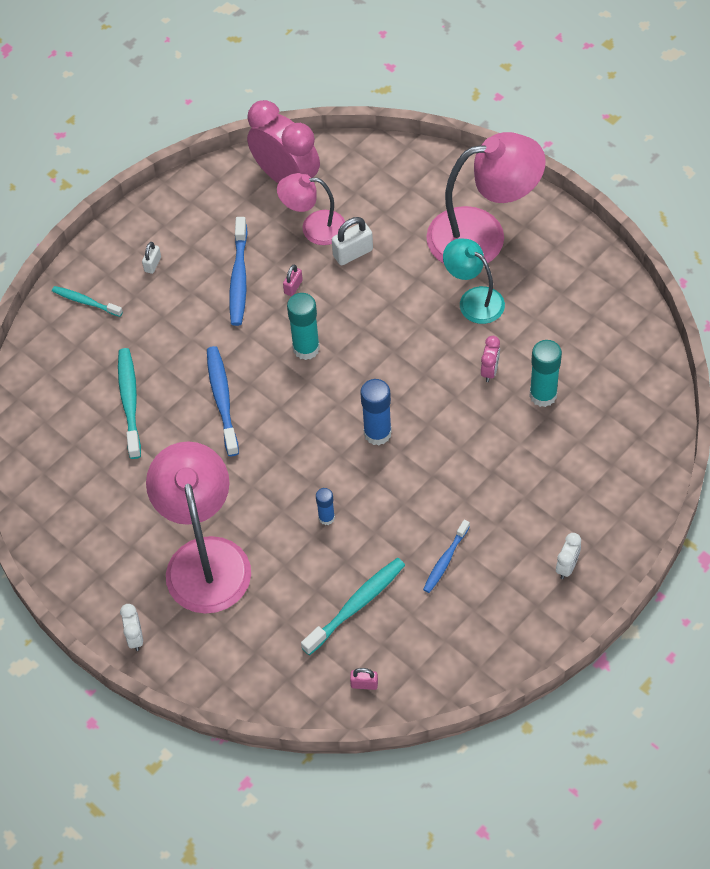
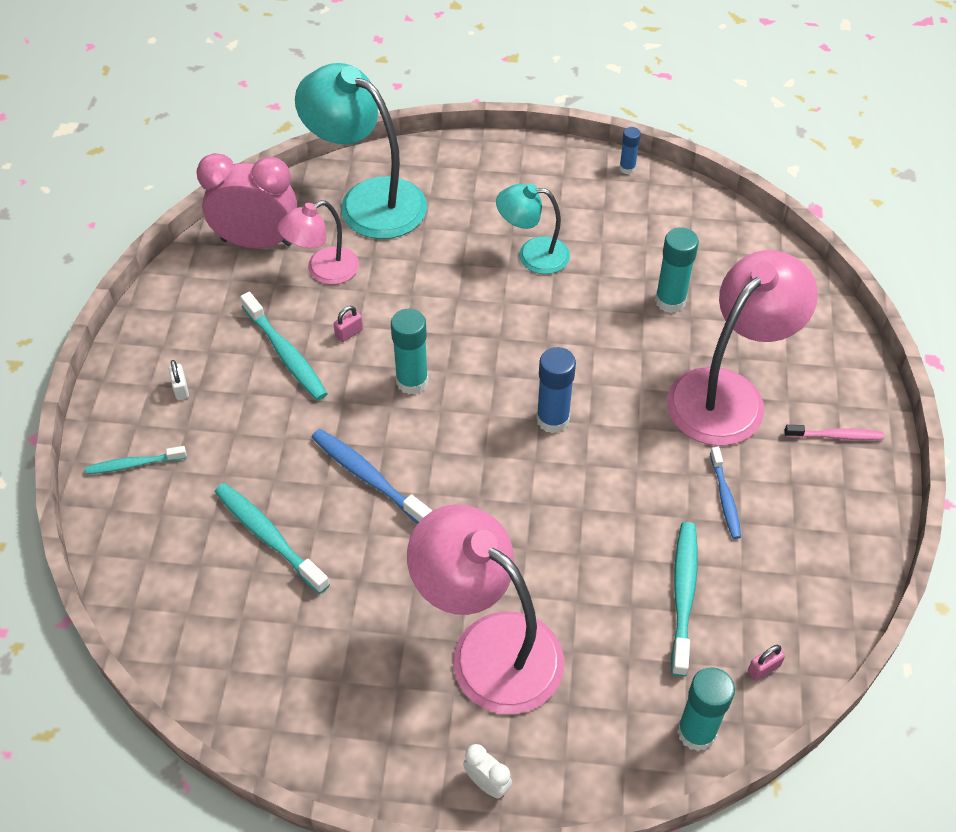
camera: 40 degrees left, 5 degrees down
blue toothbrush [229,217,248,326] -> turquoise toothbrush [240,292,328,401]
pink padlock [283,265,303,296] -> pink padlock turned 60 degrees clockwise [334,306,363,342]
blue glue stick [316,488,335,525] -> blue glue stick moved to [619,127,641,174]
white padlock [332,217,373,265] -> none
pink lamp [426,132,546,266] -> pink lamp moved to [667,250,818,446]
pink clock [481,336,500,382] -> none
white clock [556,533,581,579] -> pink toothbrush [784,425,884,440]
none -> turquoise lamp [295,63,427,239]
none -> turquoise glue stick [677,667,735,751]

